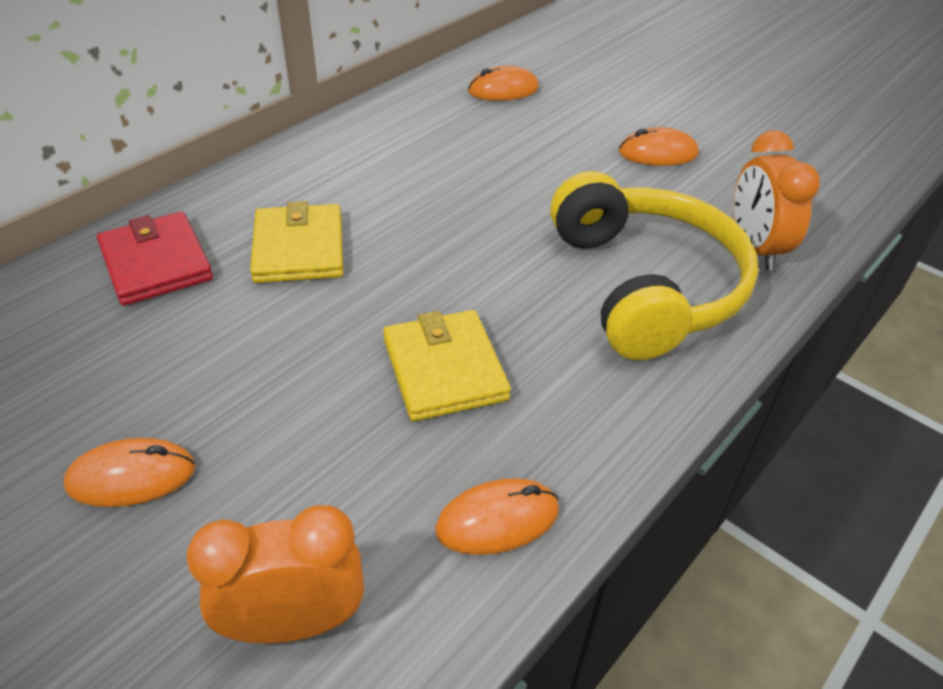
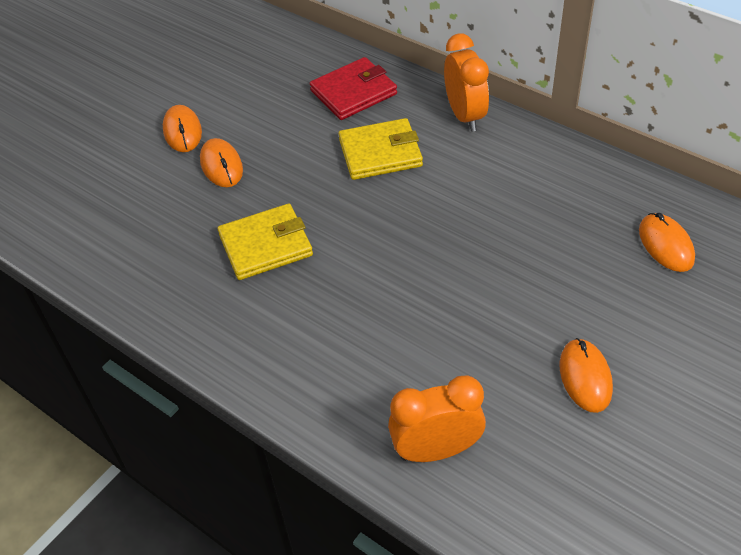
camera: 90 degrees right, 5 degrees up
orange clock [187,505,364,644] -> orange clock moved to [444,34,489,132]
orange mouse [435,478,559,555] -> orange mouse moved to [200,138,243,187]
yellow headphones [550,171,758,360] -> none

